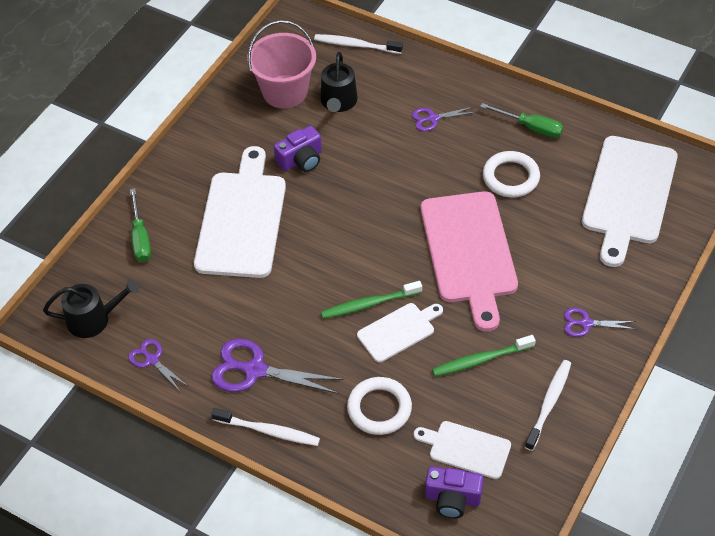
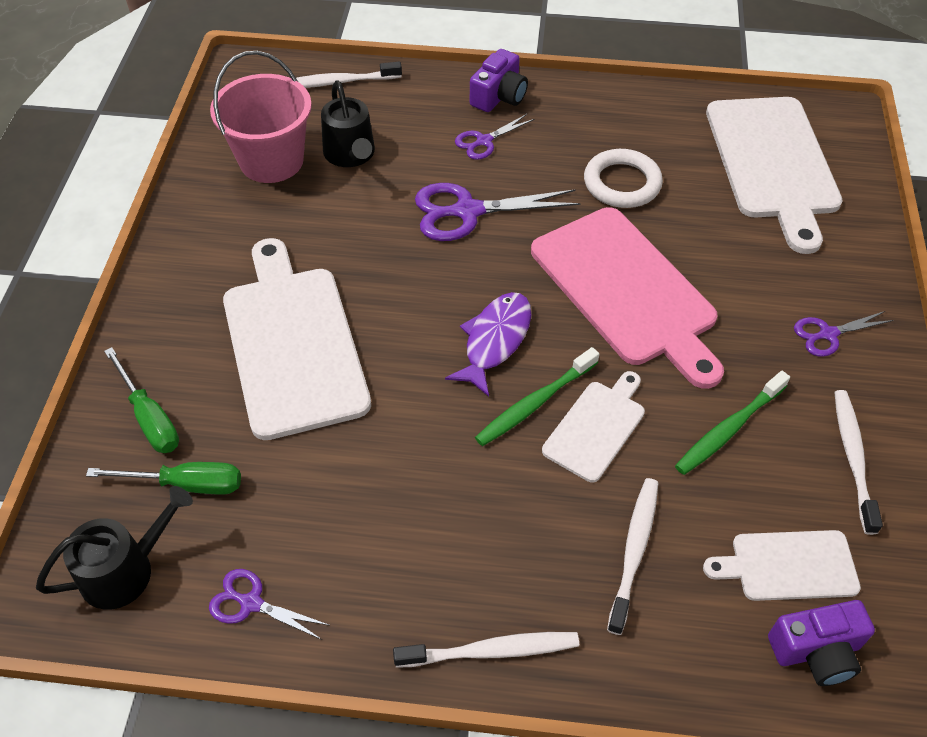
camera: 25 degrees left, 0 degrees up
purple scissors [211,338,343,394] -> purple scissors moved to [415,183,581,241]
purple camera [274,126,322,172] -> purple camera moved to [470,49,528,112]
white ring [347,377,412,435] -> white toothbrush [607,478,658,635]
green screwdriver [480,103,563,138] -> green screwdriver moved to [86,462,241,494]
none -> purple fish [445,292,531,397]

